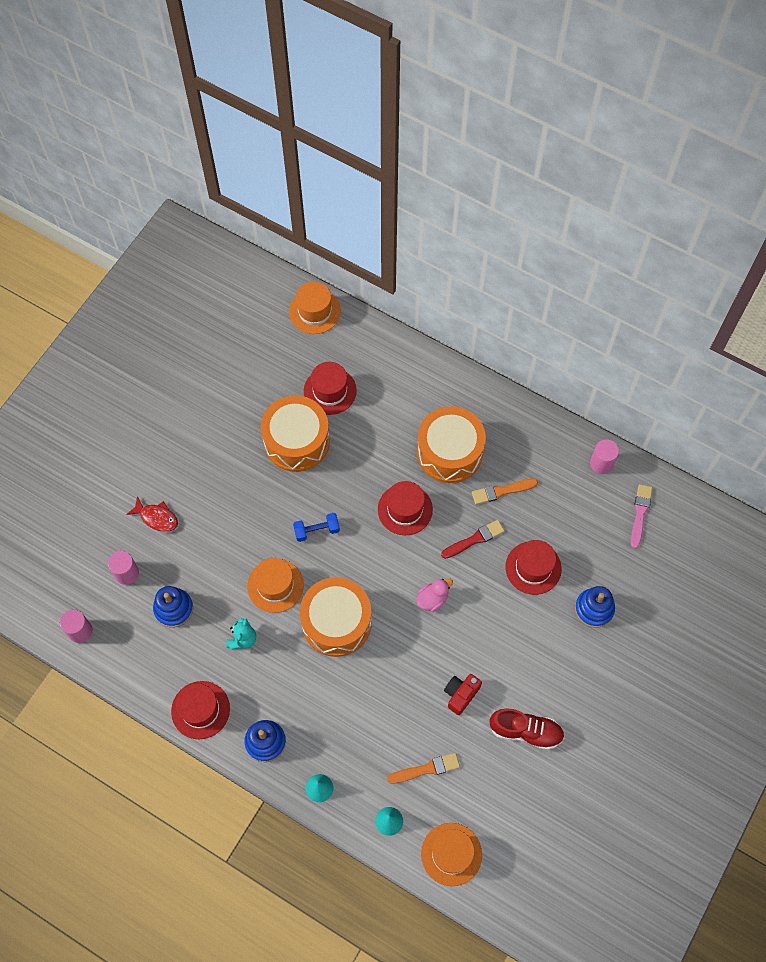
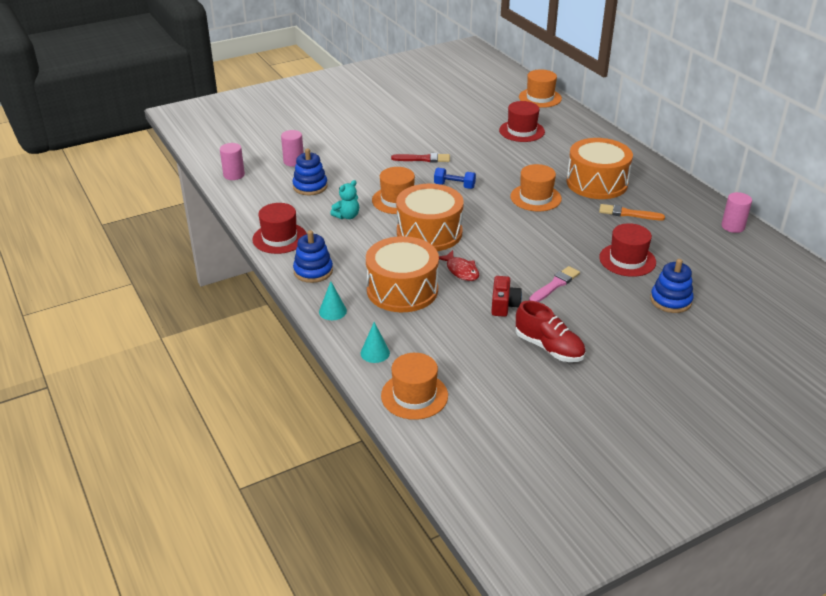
camera: 30 degrees right, 30 degrees down
red fish [126,496,178,532] -> red fish moved to [439,250,479,281]
orange drum [261,396,330,472] -> orange drum moved to [366,236,439,312]
red hat [378,481,433,535] -> orange hat [510,164,562,211]
orange brush [387,753,460,784] -> none
pink duck [416,579,453,612] -> none
red brush [441,520,505,559] -> red brush moved to [391,153,450,163]
red camera [444,674,482,715] -> red camera turned 120 degrees clockwise [491,276,522,317]
pink brush [631,484,653,549] -> pink brush moved to [529,266,580,302]

